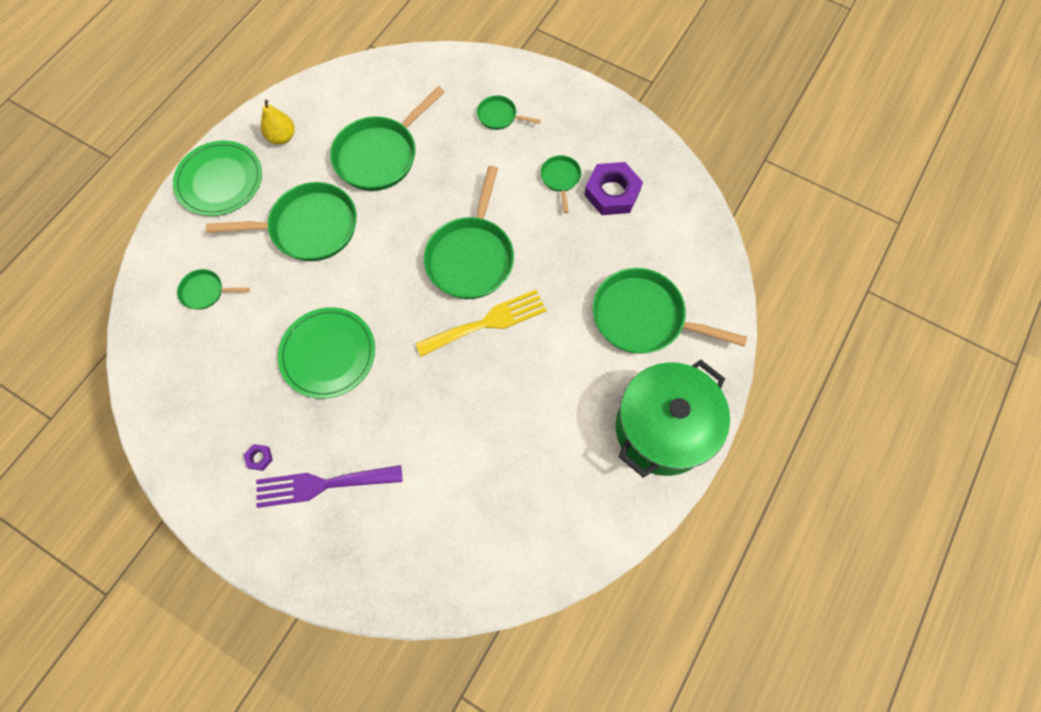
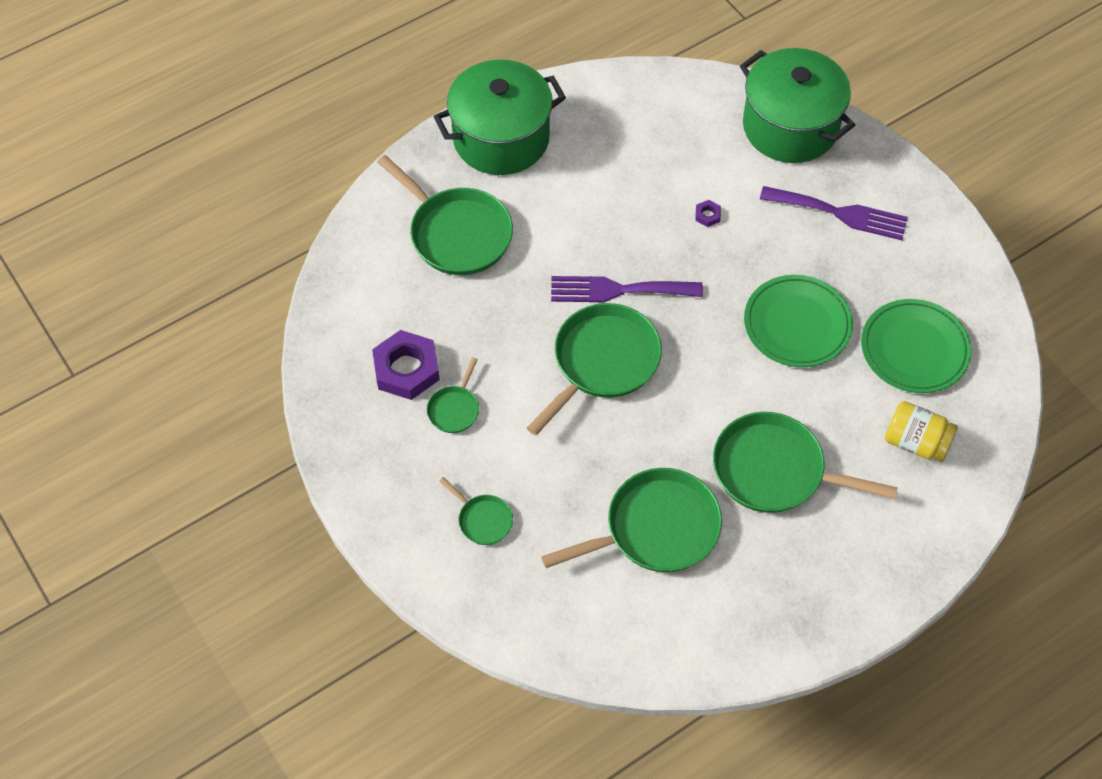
camera: 155 degrees left, 10 degrees down
green plate [173,141,262,216] -> green plate moved to [861,299,972,393]
green pan [177,269,249,310] -> yellow jar [885,401,958,462]
purple nut [244,444,273,471] -> purple nut moved to [695,200,721,227]
yellow pear [261,99,295,145] -> none
yellow fork [415,290,547,357] -> purple fork [551,276,703,302]
none -> green pot [740,48,855,163]

